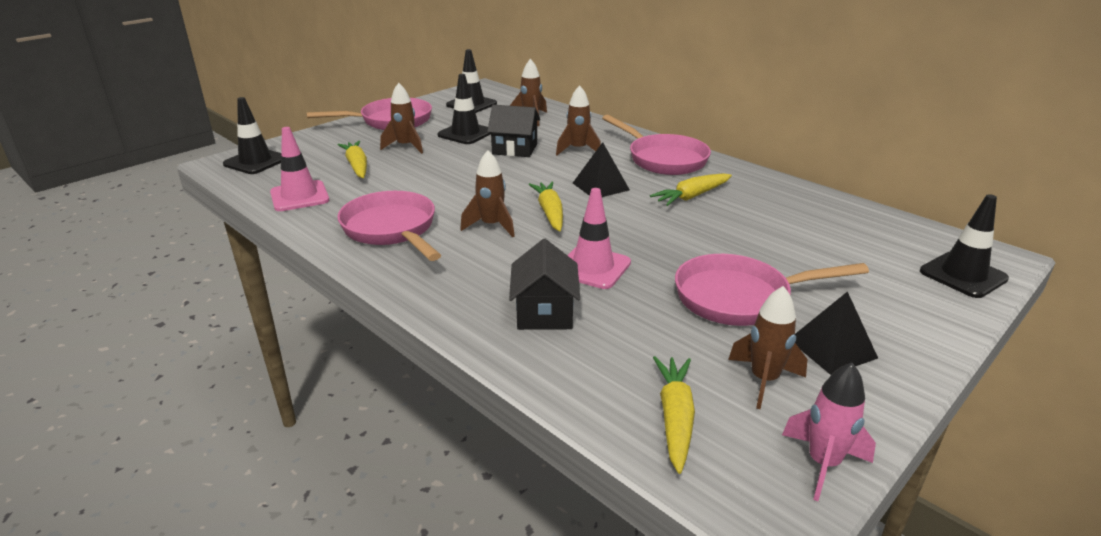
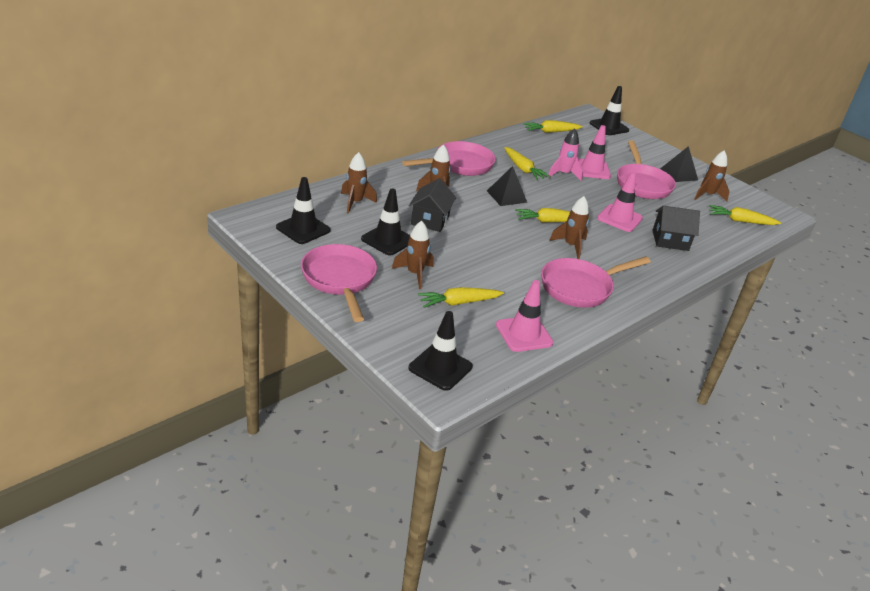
camera: 90 degrees left, 5 degrees up
pink rocket [782,363,876,501] -> pink rocket moved to [548,128,583,181]
none -> yellow carrot [523,120,583,133]
none -> pink traffic cone [578,125,611,179]

